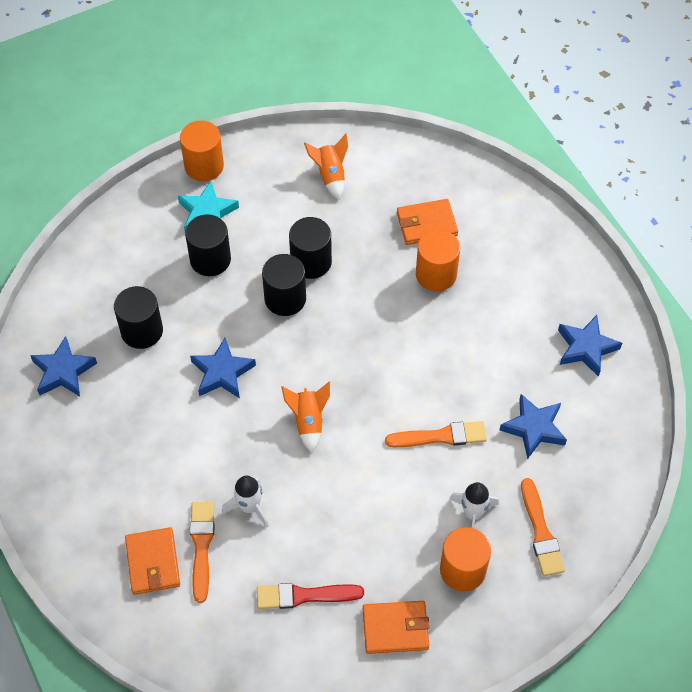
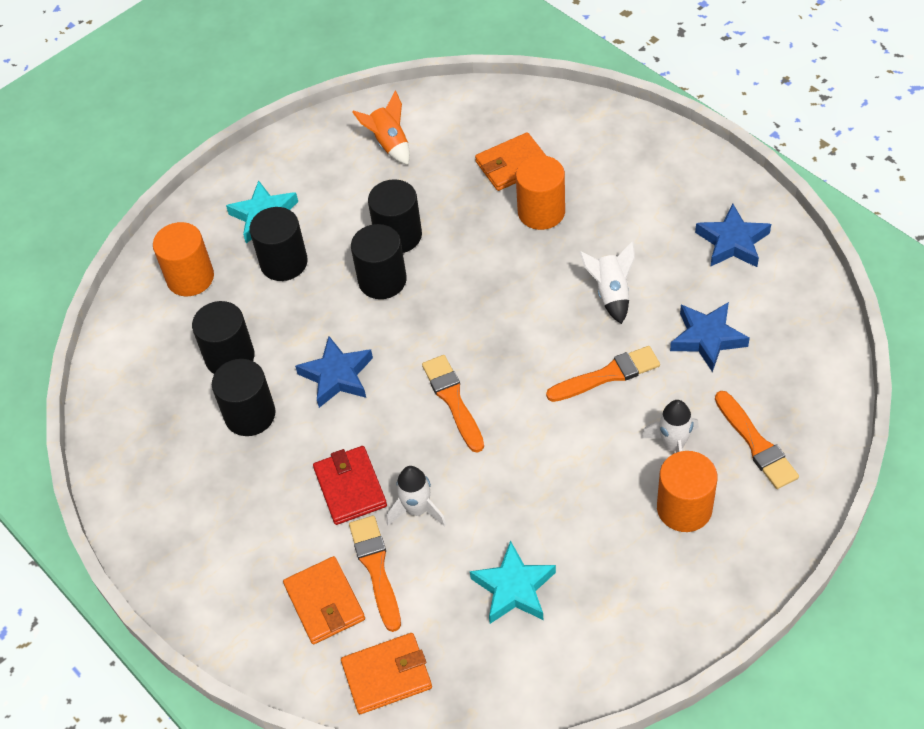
camera: 10 degrees left, 5 degrees down
blue star [30,336,97,397] -> none
orange cylinder [180,120,224,181] -> orange cylinder moved to [153,222,214,296]
red brush [257,583,364,609] -> turquoise star [470,540,556,624]
orange rocket [281,382,330,453] -> orange brush [422,355,484,453]
orange wallet [363,601,430,654] -> orange wallet moved to [341,633,432,714]
none -> black cylinder [212,359,275,436]
none -> red wallet [313,446,387,525]
none -> white rocket [579,241,635,324]

